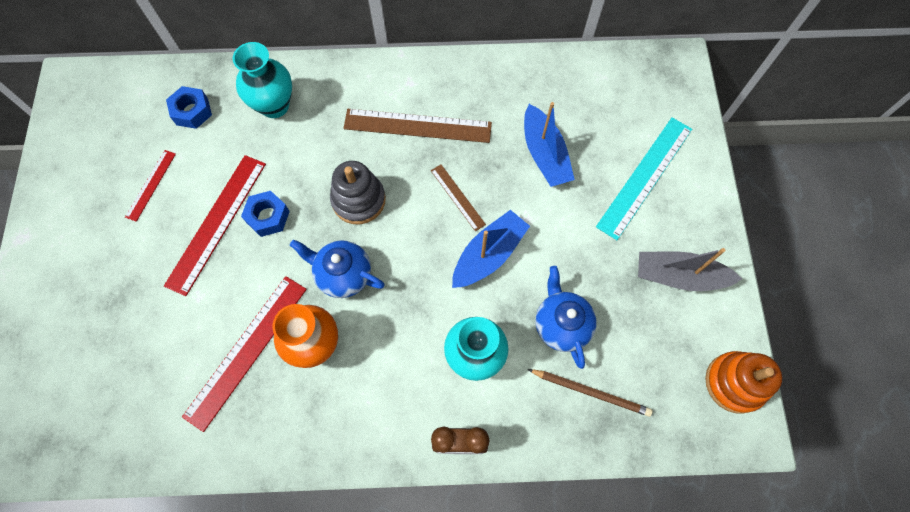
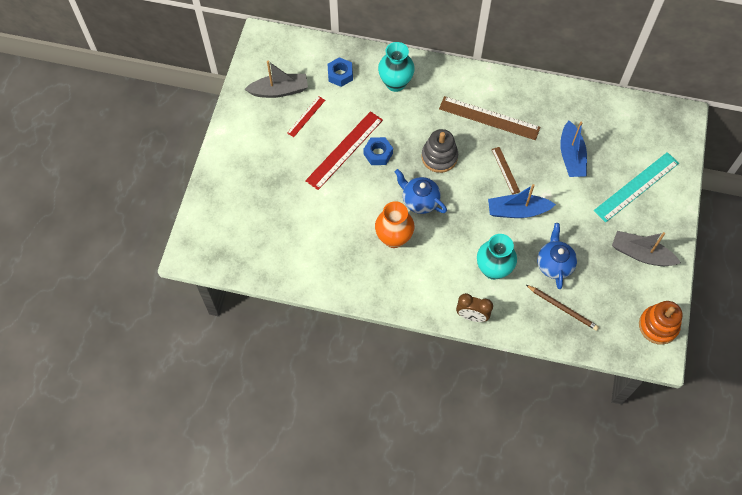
camera: 15 degrees right, 5 degrees down
red ruler [182,276,307,432] -> none
blue boat [452,210,530,288] -> blue boat turned 150 degrees counterclockwise [488,184,556,218]
none -> grey boat [244,61,308,98]

